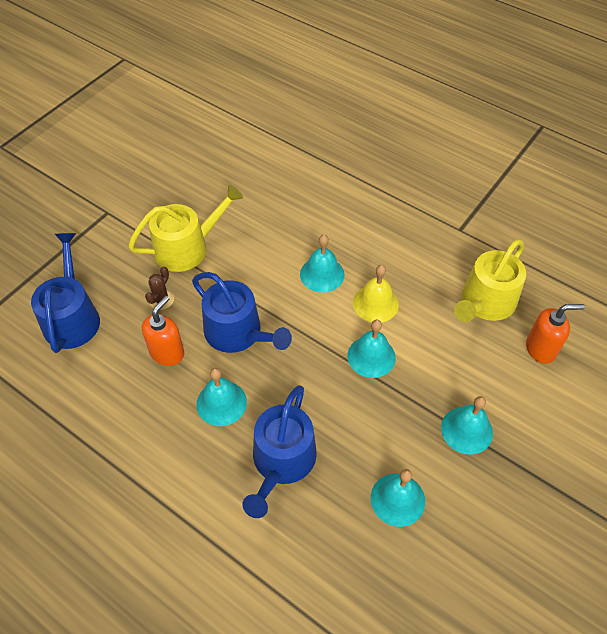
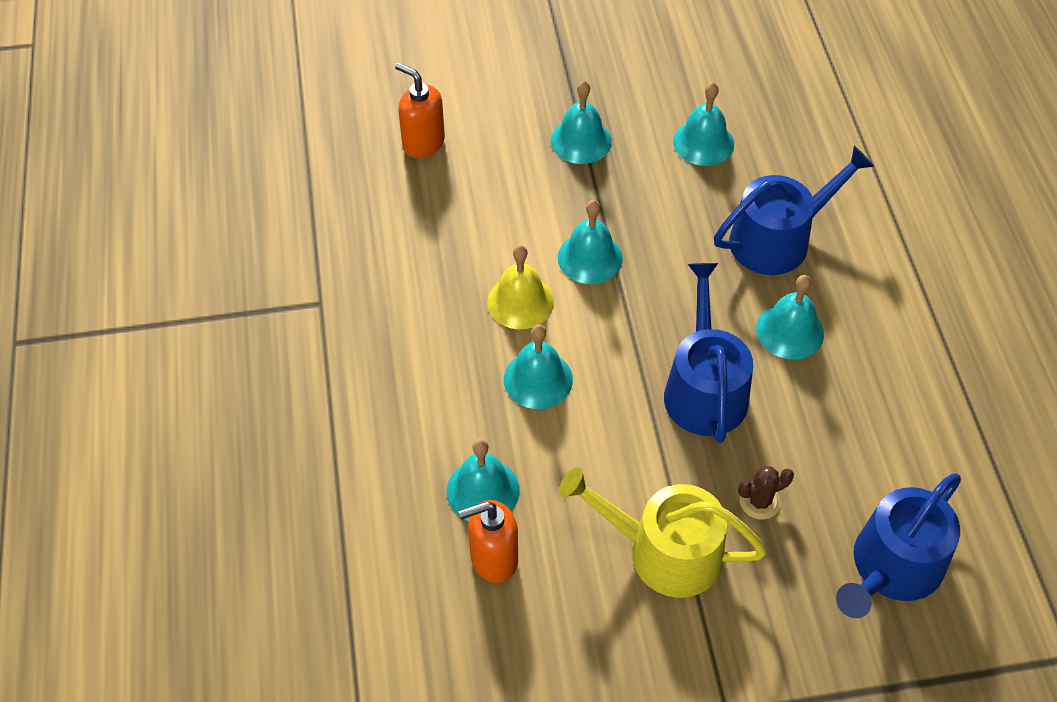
camera: 135 degrees left, 0 degrees up
orange soap dispenser [142,296,184,366] -> orange soap dispenser moved to [459,500,518,583]
yellow watering can [454,239,526,322] -> none
none -> turquoise bell [447,439,520,521]

